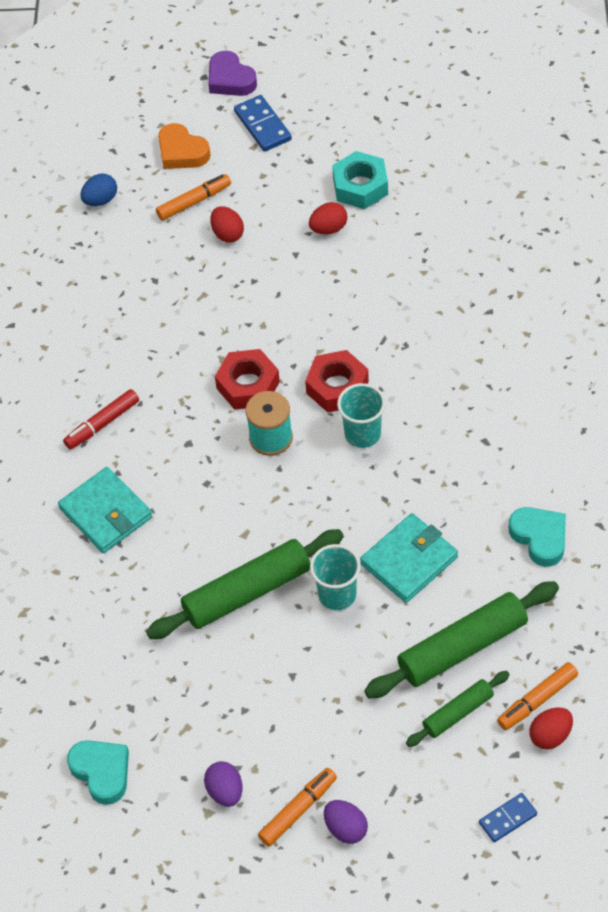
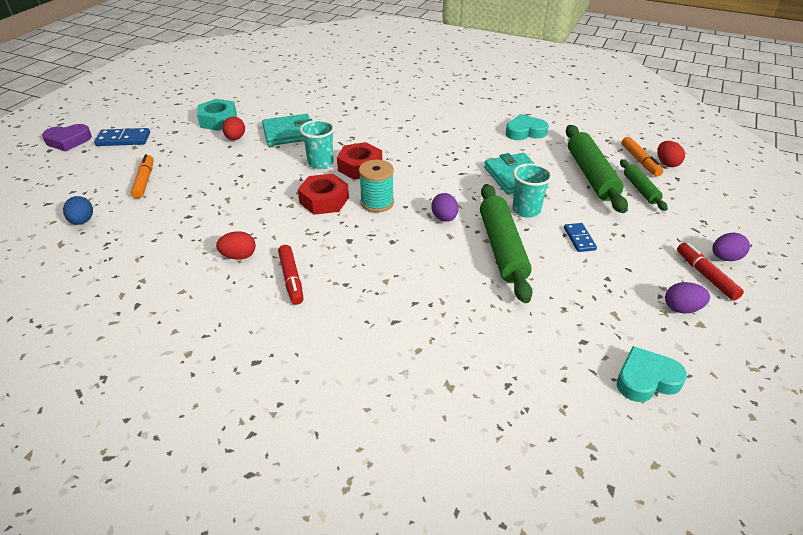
camera: 70 degrees left, 15 degrees down
turquoise wallet [58,467,152,553] -> turquoise wallet moved to [262,114,312,146]
orange heart [158,123,211,169] -> none
red egg [210,206,244,242] -> red egg moved to [216,231,256,260]
orange marker [258,768,337,847] -> red marker [677,243,744,301]
turquoise cup [337,383,385,448] -> turquoise cup moved to [300,120,335,169]
blue domino [479,793,537,842] -> blue domino moved to [564,223,597,252]
none -> purple egg [431,193,458,222]

